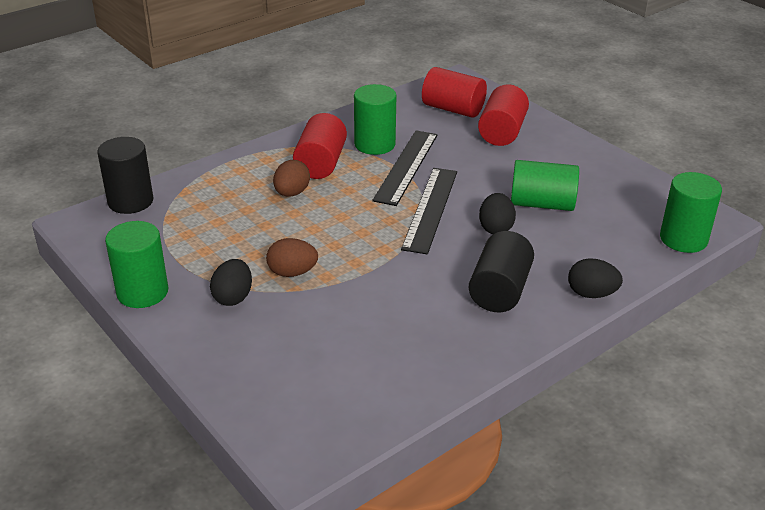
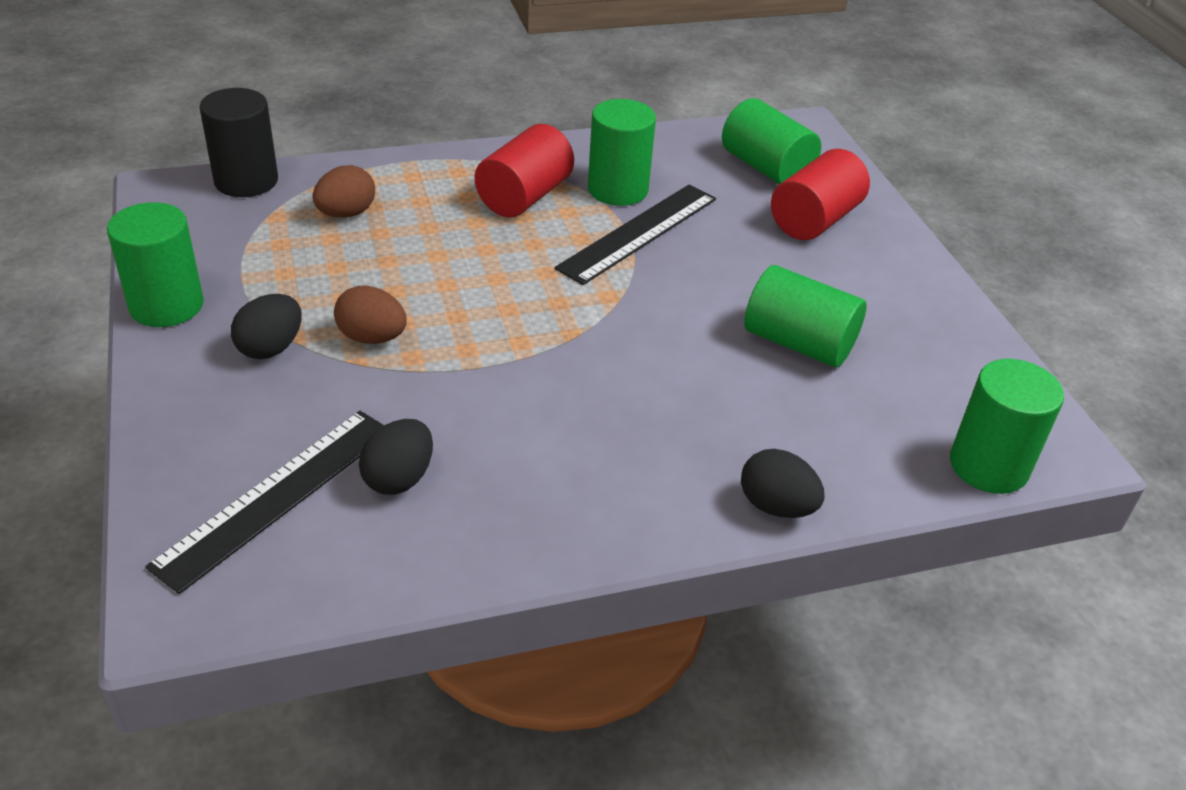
camera: 20 degrees right, 5 degrees up
brown egg [273,160,310,197] -> brown egg moved to [313,165,375,218]
black ruler [401,168,457,254] -> black ruler moved to [145,411,384,594]
red cylinder [422,67,487,118] -> green cylinder [722,98,821,184]
black cylinder [469,231,534,312] -> none
black egg [479,193,516,234] -> black egg moved to [359,419,433,495]

